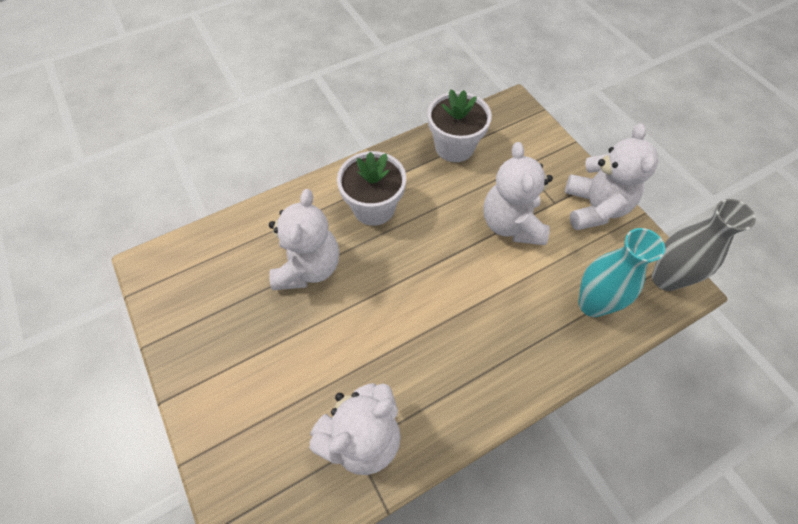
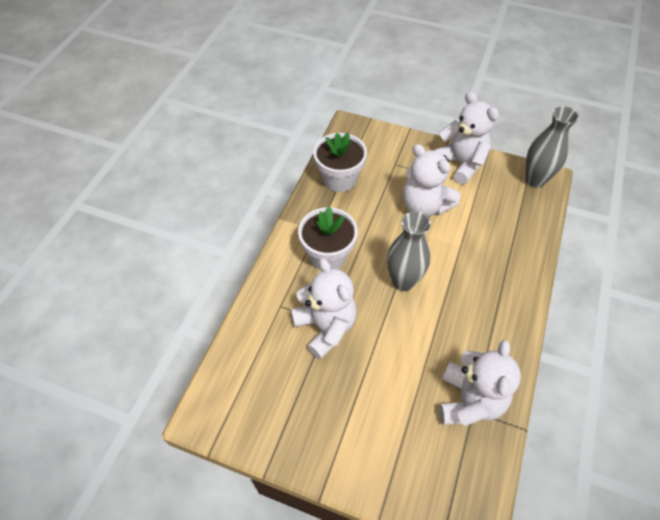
camera: 40 degrees left, 5 degrees down
turquoise vase [579,228,665,317] -> none
none -> grey vase [387,212,431,291]

